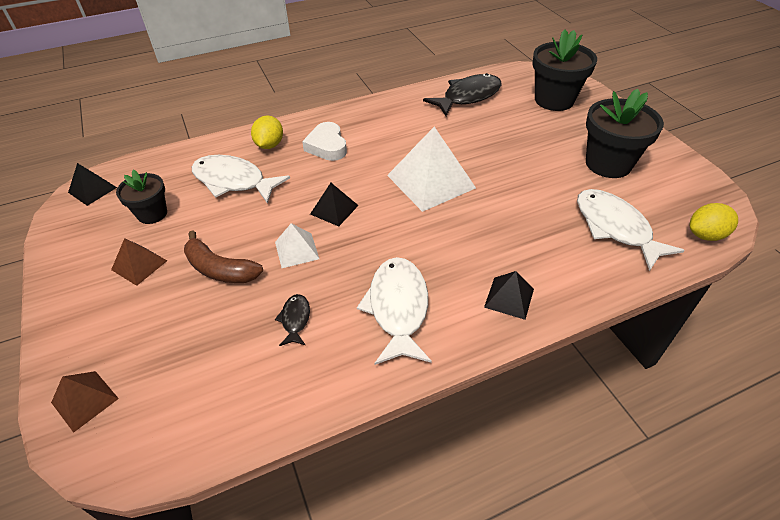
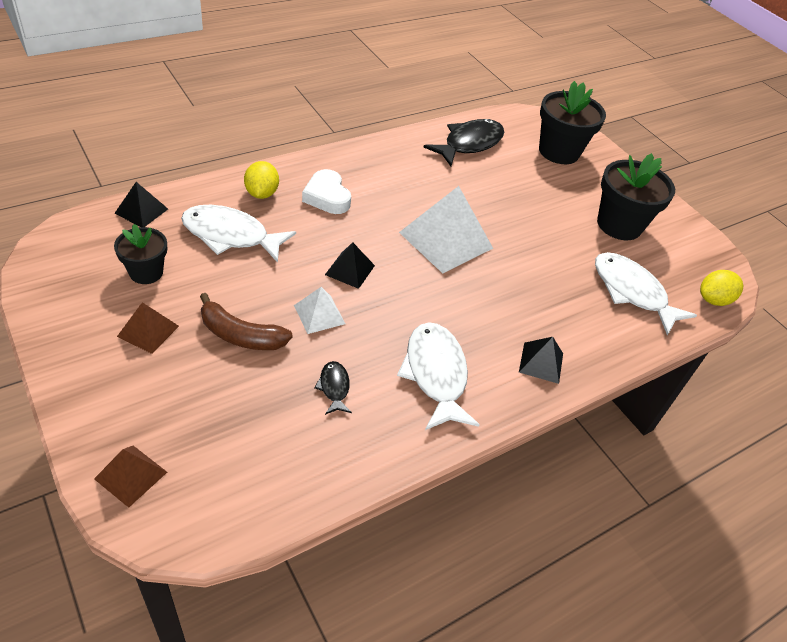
camera: 15 degrees left, 0 degrees up
black pyramid [68,163,117,206] -> black pyramid moved to [115,182,168,227]

